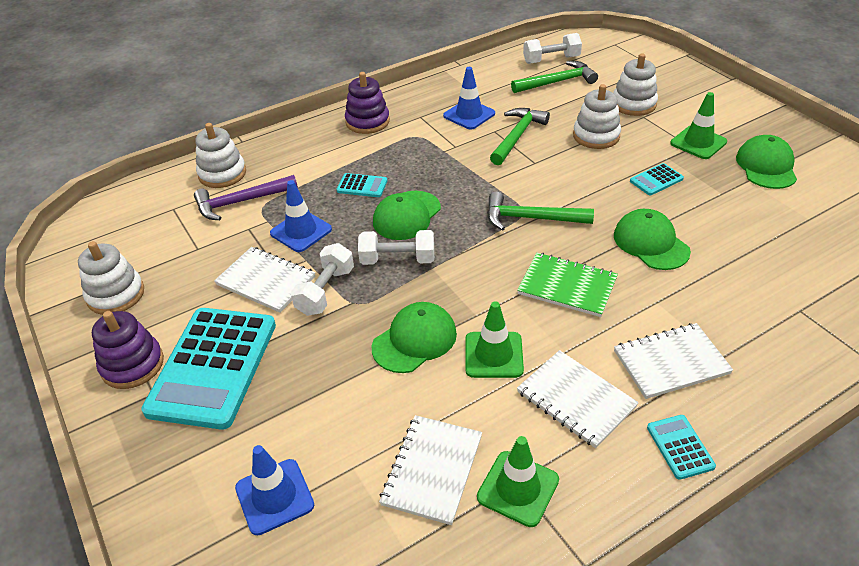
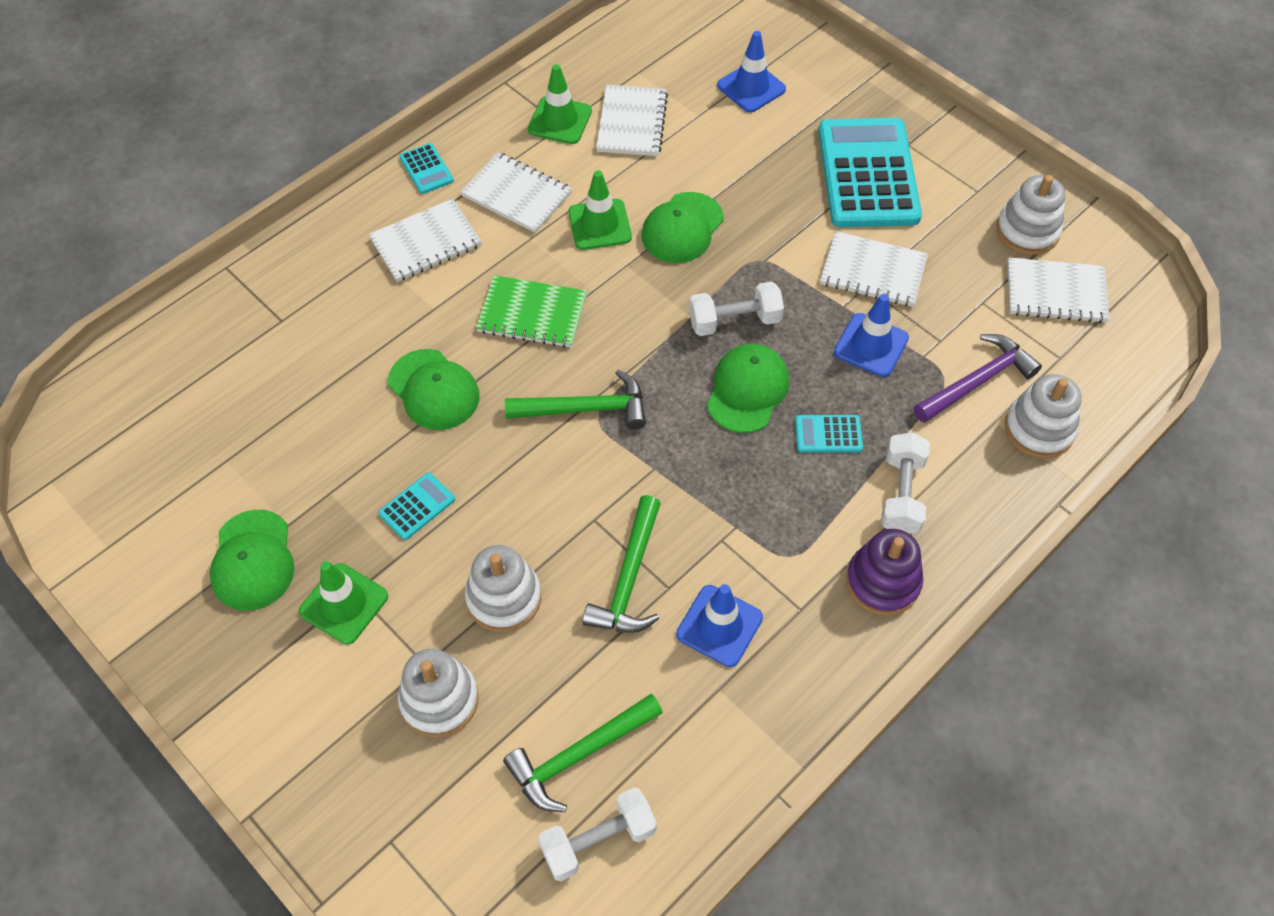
camera: 165 degrees right, 15 degrees up
purple stacking toy [92,311,164,389] -> none
white dumbbell [291,243,354,316] -> white dumbbell moved to [881,433,930,534]
none -> white notebook [1007,258,1110,323]

